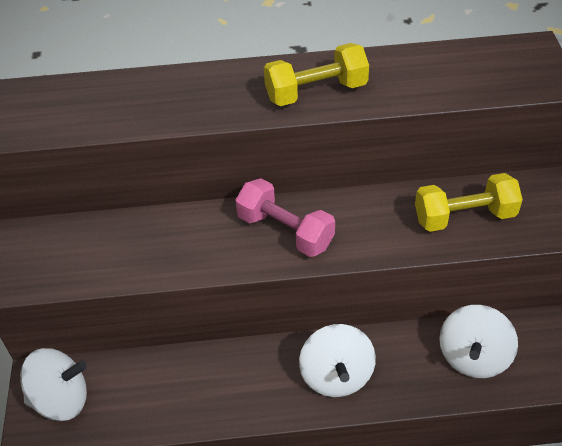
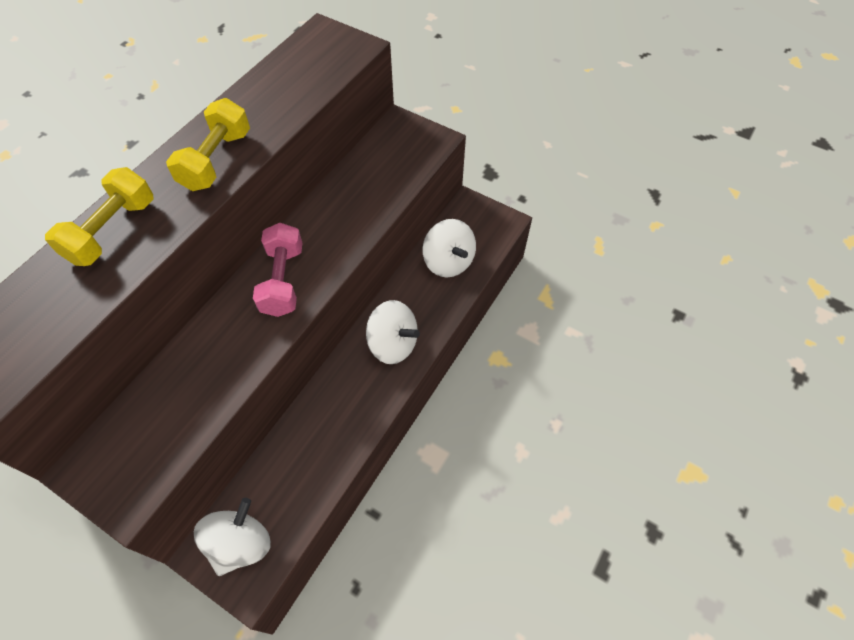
camera: 55 degrees left, 10 degrees up
pink dumbbell [235,178,335,257] -> pink dumbbell turned 75 degrees counterclockwise [253,223,302,317]
yellow dumbbell [415,173,523,232] -> yellow dumbbell moved to [45,167,153,266]

